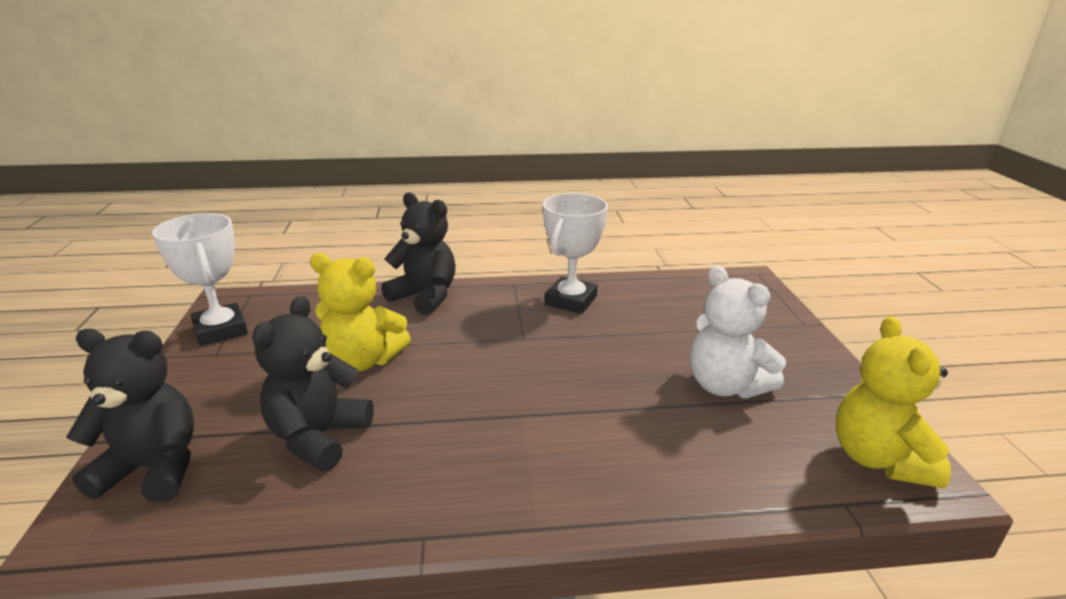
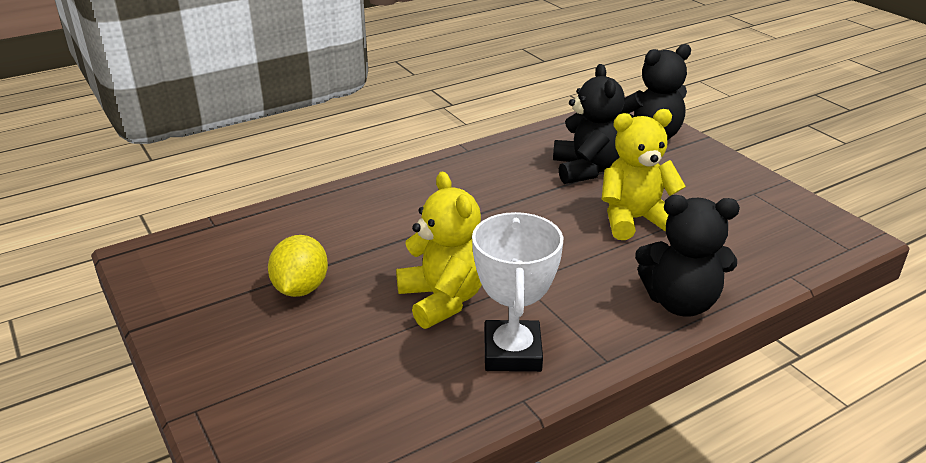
camera: 155 degrees right, 5 degrees up
white trophy [152,213,248,346] -> none
white teddy bear [690,266,786,398] -> yellow lemon [268,235,328,297]
yellow teddy bear [836,316,951,489] -> yellow teddy bear moved to [396,172,482,329]

